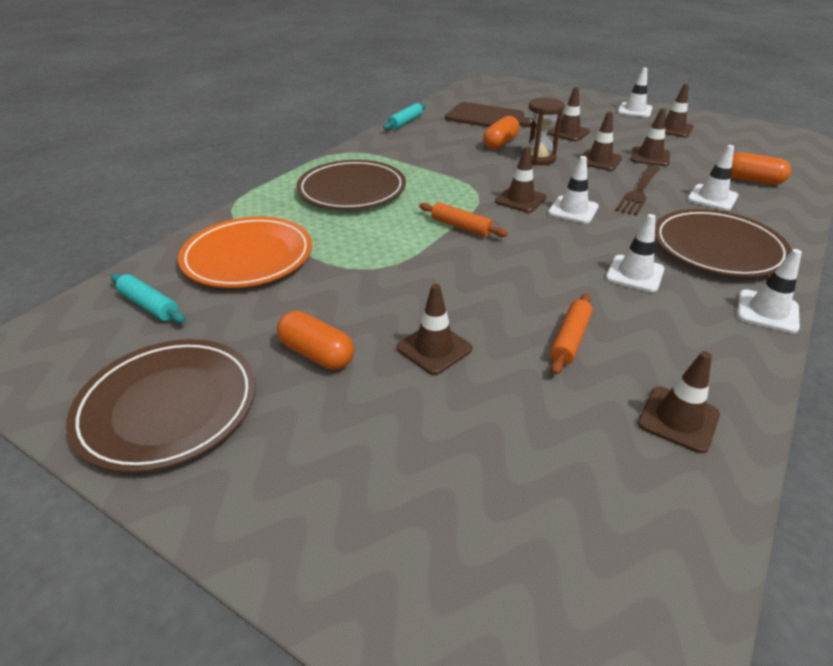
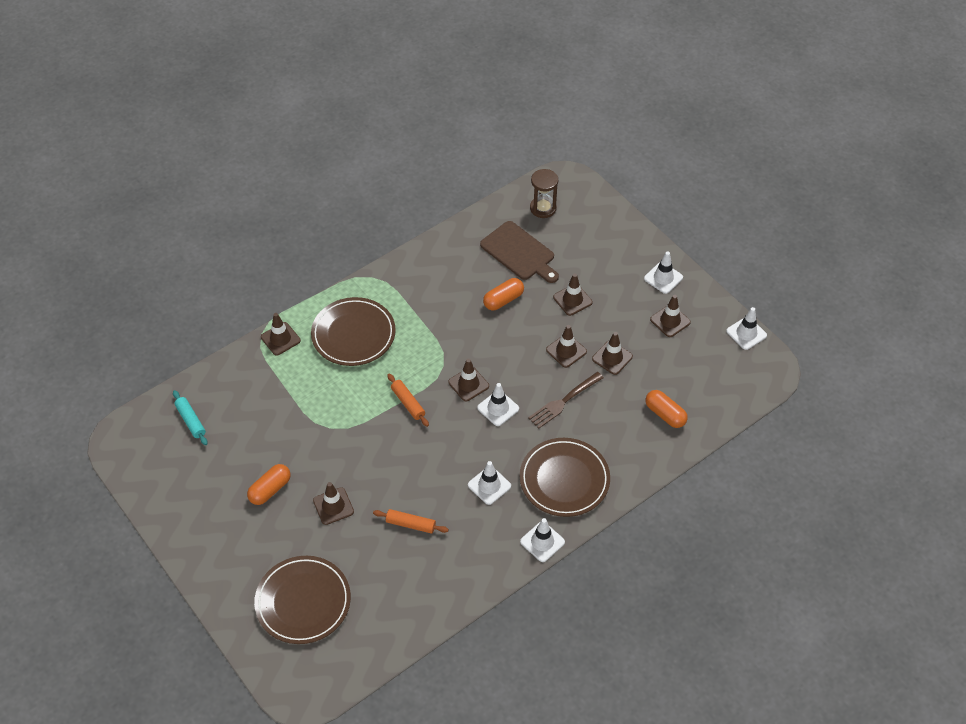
camera: 20 degrees right, 15 degrees up
brown plate [66,339,256,473] -> brown plate moved to [254,556,351,644]
orange plate [178,217,312,288] -> none
orange capsule [277,311,354,370] -> orange capsule turned 75 degrees clockwise [247,464,290,505]
turquoise rolling pin [383,103,426,130] -> none
brown hourglass [528,98,565,165] -> brown hourglass moved to [530,169,558,218]
orange rolling pin [550,293,593,375] -> orange rolling pin turned 60 degrees clockwise [373,509,449,534]
brown traffic cone [638,351,720,453] -> brown traffic cone moved to [261,313,301,356]
white traffic cone [687,145,738,211] -> white traffic cone moved to [726,307,767,350]

